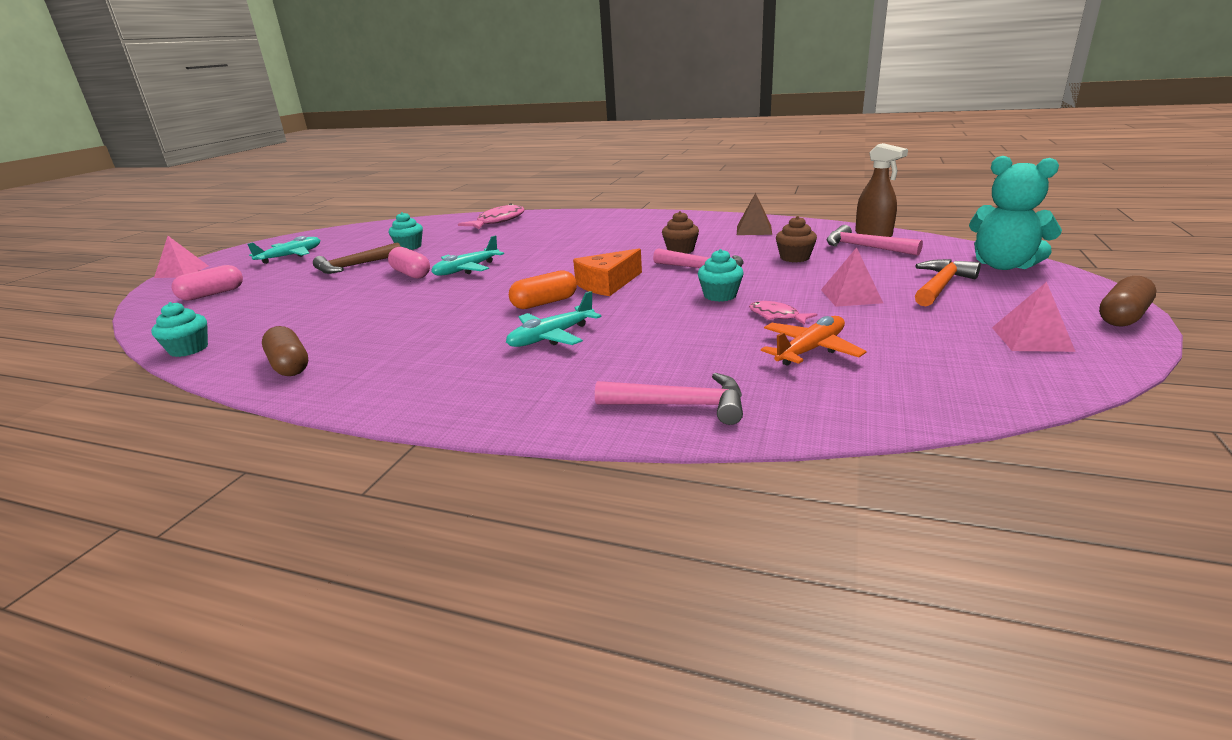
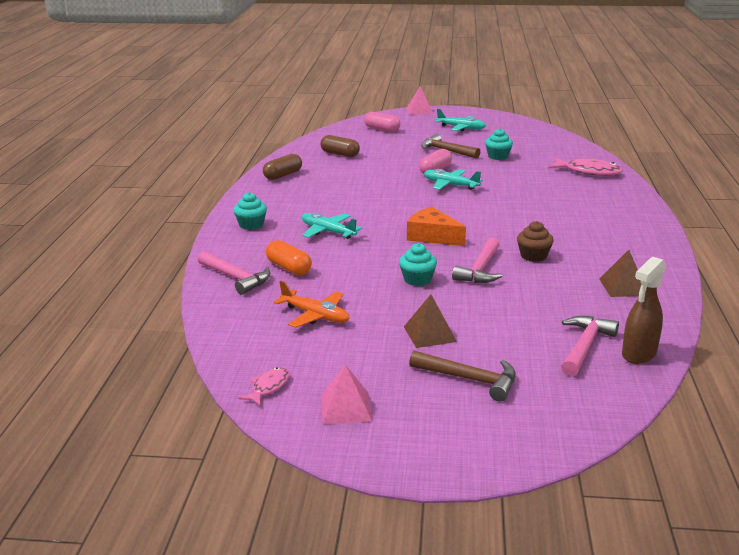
camera: 75 degrees right, 0 degrees up
turquoise cupcake [151,302,208,357] -> turquoise cupcake moved to [234,192,267,230]
orange capsule [509,270,577,309] -> orange capsule moved to [266,240,312,275]
pink hammer [595,373,743,425] -> pink hammer turned 45 degrees counterclockwise [198,251,270,295]
pink fish [749,301,817,325] -> pink fish moved to [238,367,289,406]
brown cupcake [776,216,817,262] -> none
pink pyramid [821,247,883,307] -> brown pyramid [404,295,457,348]
orange hammer [915,259,981,306] -> brown hammer [409,350,516,402]
turquoise teddy bear [969,156,1062,270] -> none
brown capsule [1099,276,1156,327] -> brown capsule moved to [320,135,360,157]

